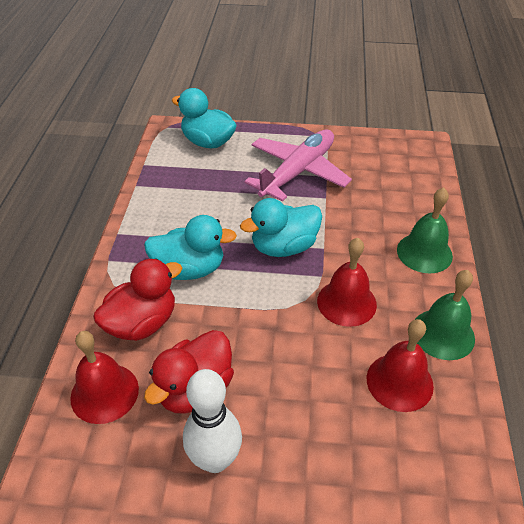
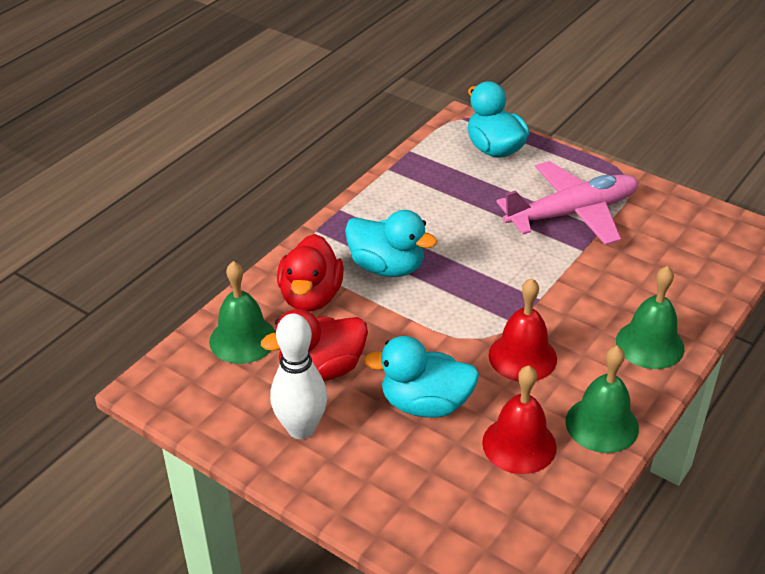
camera: 30 degrees right, 5 degrees down
red bell [70,331,139,424] -> green bell [209,261,275,364]
red duck [93,258,182,341] -> red duck turned 105 degrees clockwise [277,234,344,311]
turquoise duck [240,198,322,257] -> turquoise duck moved to [364,336,479,418]

